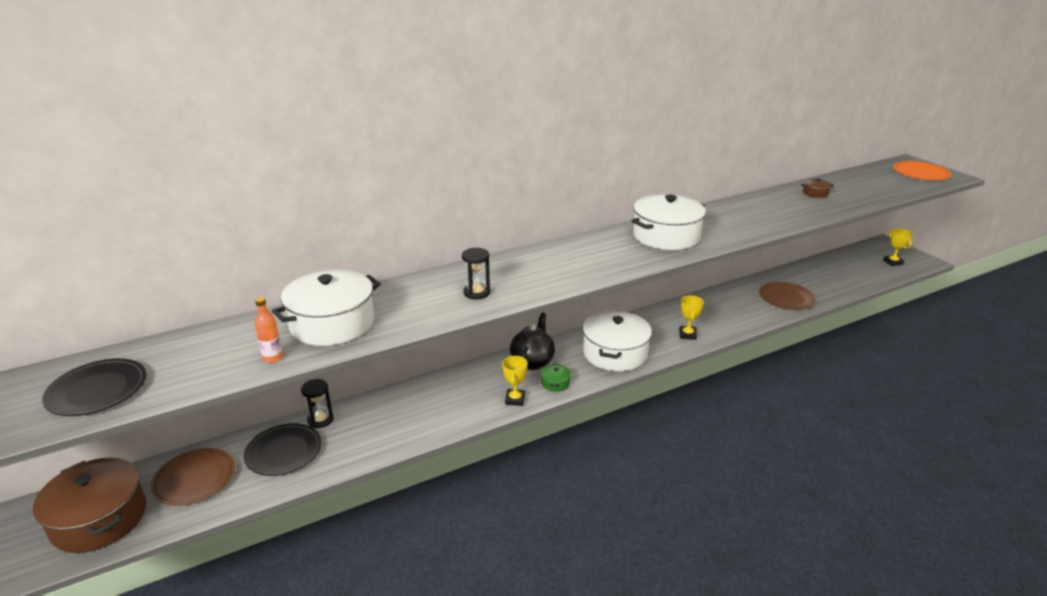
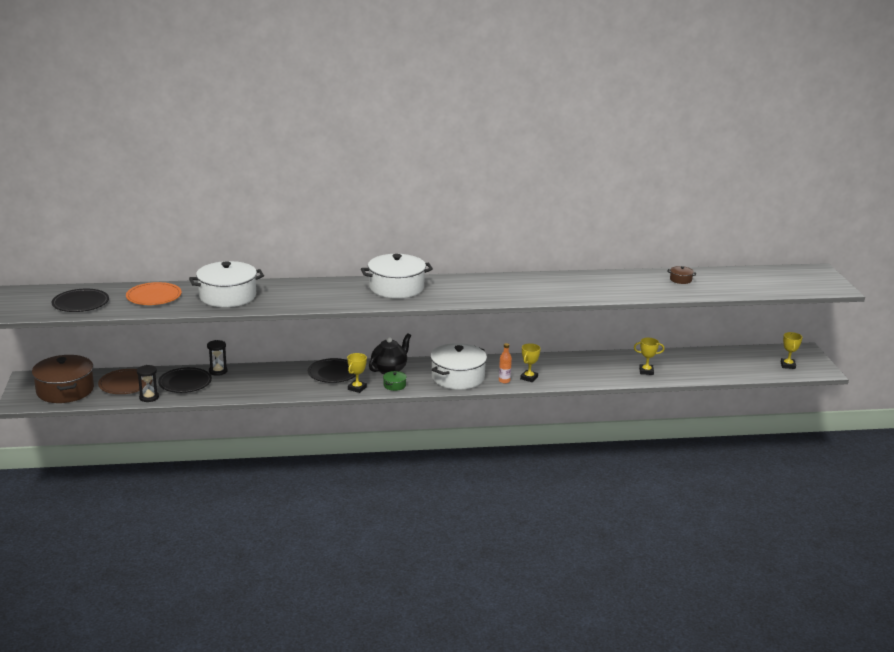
camera: 20 degrees right, 5 degrees down
orange bottle [255,297,283,363] -> orange bottle moved to [499,343,512,383]
black hourglass [462,248,490,300] -> black hourglass moved to [137,365,159,402]
white pot [631,194,706,250] -> white pot moved to [361,254,433,298]
brown plate [759,282,817,310] -> yellow trophy [634,338,665,375]
orange plate [893,161,952,180] -> orange plate moved to [126,282,182,305]
none -> black plate [308,358,356,383]

